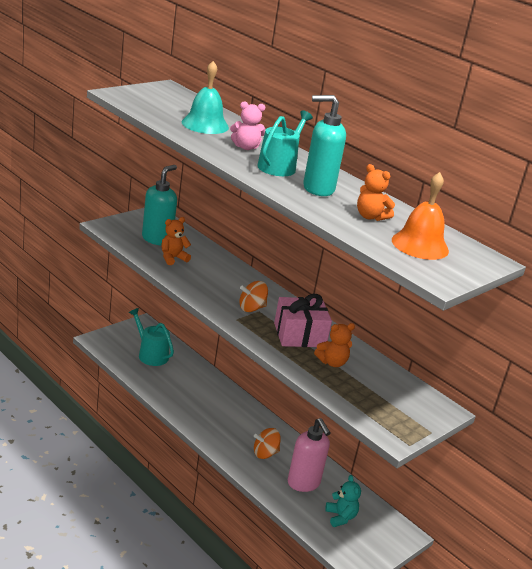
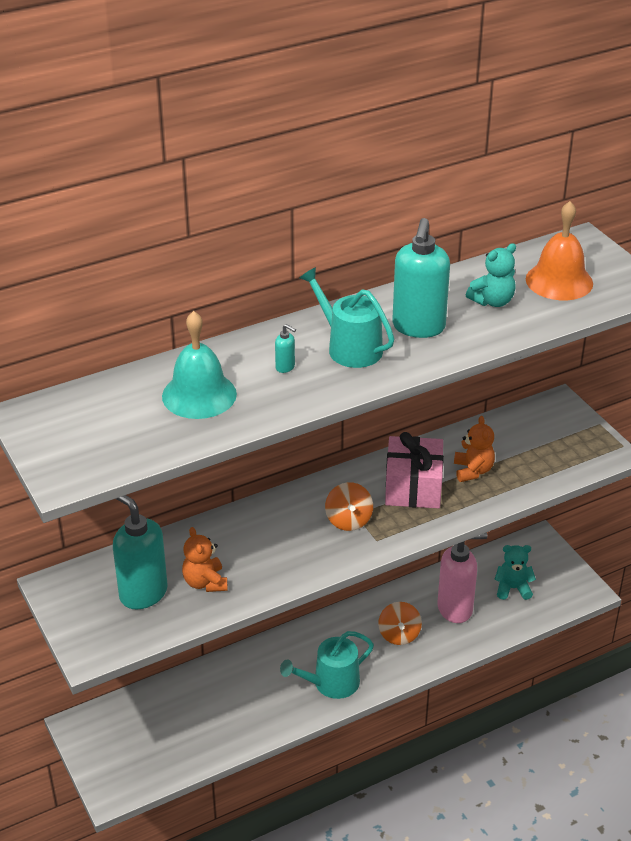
camera: 70 degrees left, 10 degrees up
turquoise watering can [129,308,174,366] -> turquoise watering can moved to [280,631,374,699]
pink teddy bear [230,102,266,150] -> turquoise soap dispenser [275,324,296,373]
orange teddy bear [357,164,395,221] -> turquoise teddy bear [466,243,516,307]

